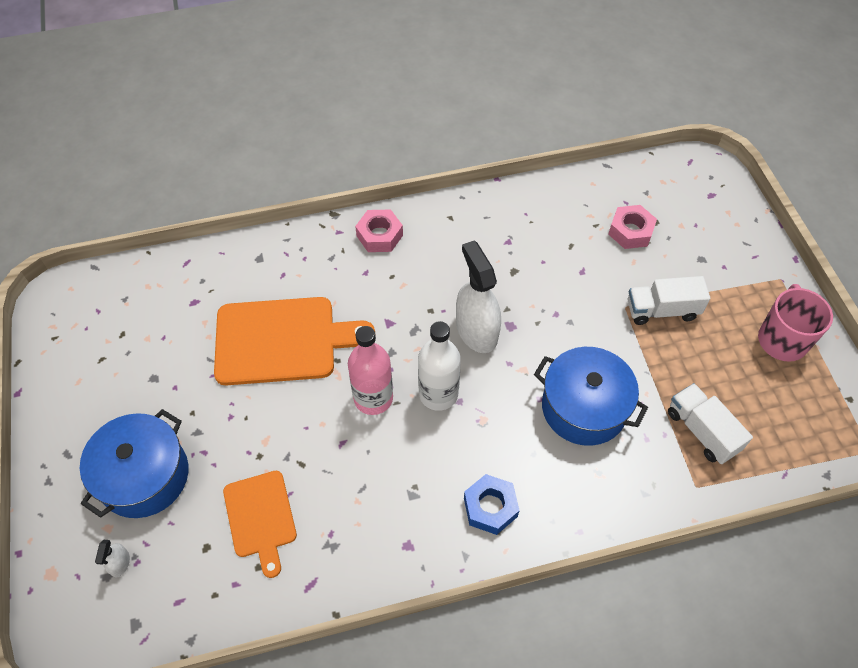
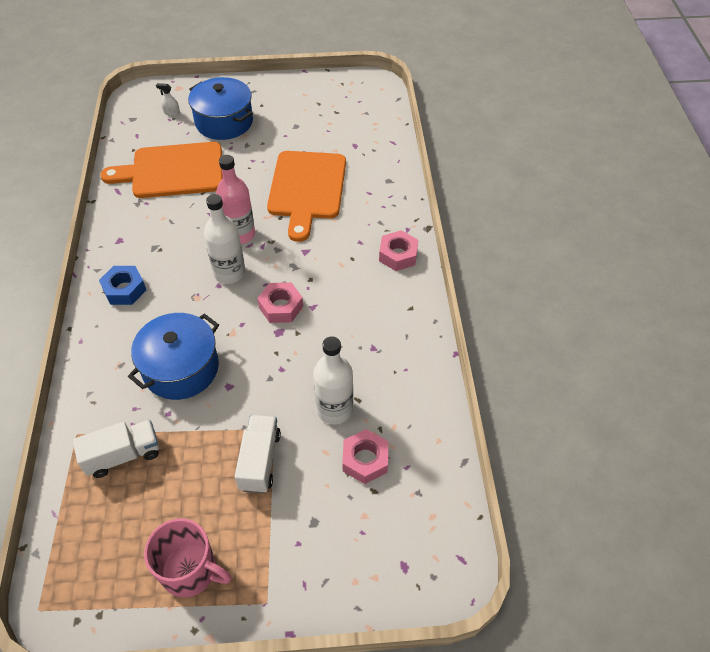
camera: 100 degrees right, 5 degrees down
orange cutting board [223,471,297,578] -> orange cutting board [100,142,223,198], size x1.69
white spray bottle [456,240,501,353] -> pink nut [257,282,303,323]
none -> white bottle [313,336,353,425]

